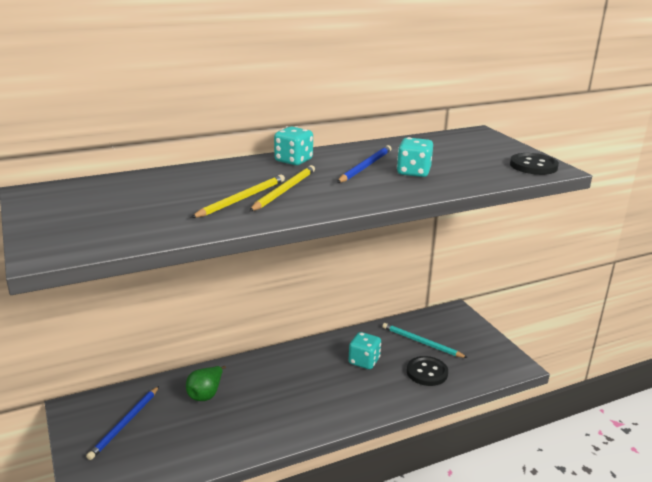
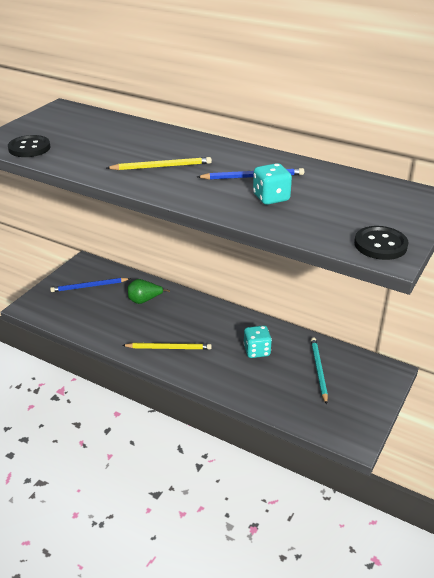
camera: 55 degrees right, 10 degrees up
yellow pencil [191,175,285,218] -> yellow pencil moved to [122,343,212,350]
turquoise dice [274,127,313,165] -> none
black button [407,356,448,386] -> black button moved to [8,135,50,157]

